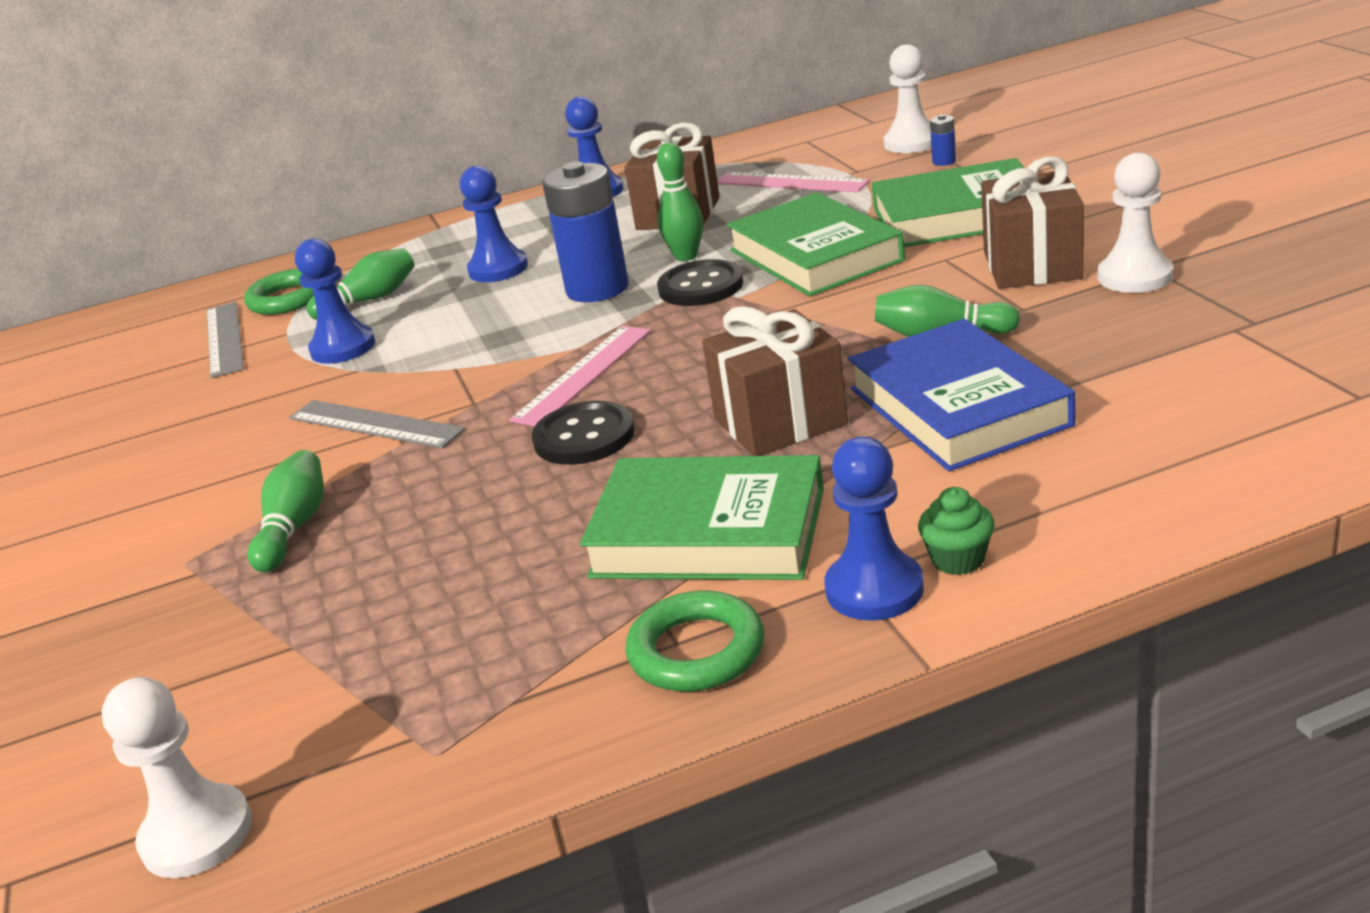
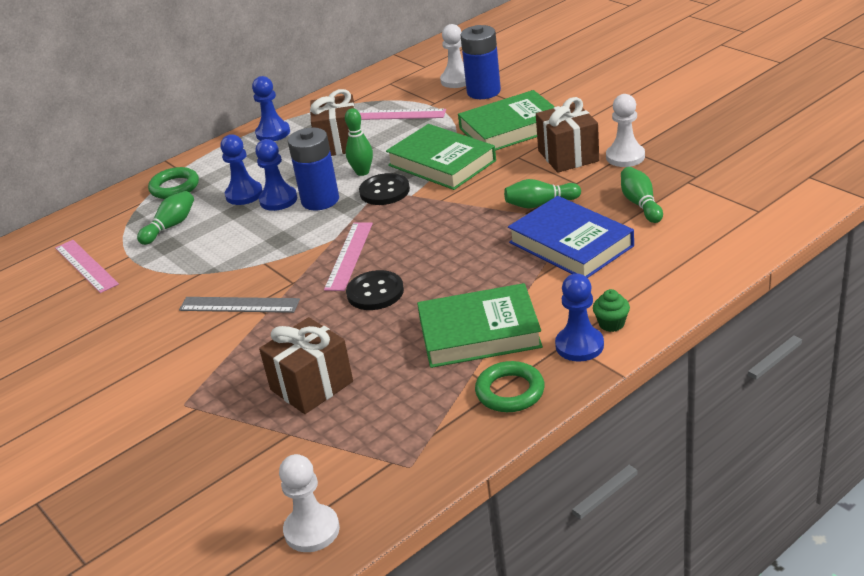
camera: 20 degrees left, 5 degrees up
grey ruler [207,302,244,378] -> pink ruler [55,240,119,293]
green ring [244,269,314,315] -> green ring moved to [148,167,199,199]
green bowling pin [247,450,324,572] -> green bowling pin moved to [621,167,663,223]
blue pawn [295,238,375,364] -> blue pawn moved to [255,139,298,211]
brown gift [702,306,848,456] -> brown gift moved to [259,317,353,414]
blue battery [930,114,956,166] -> blue battery [460,25,501,99], size x2.45

